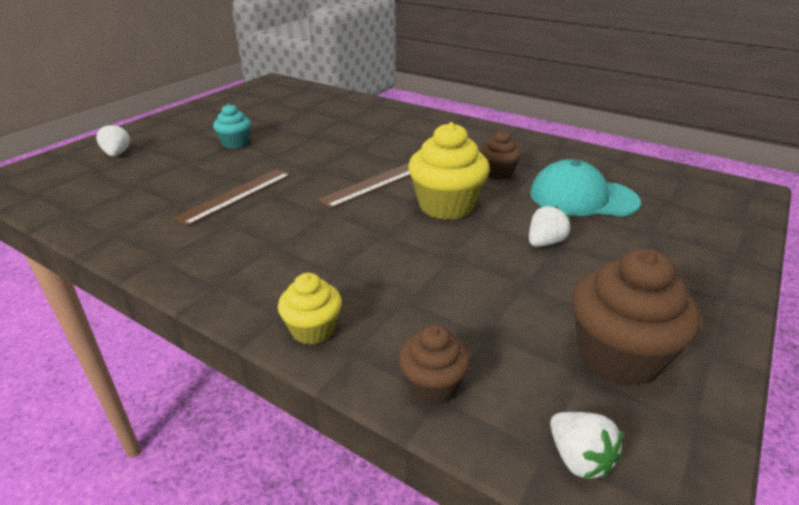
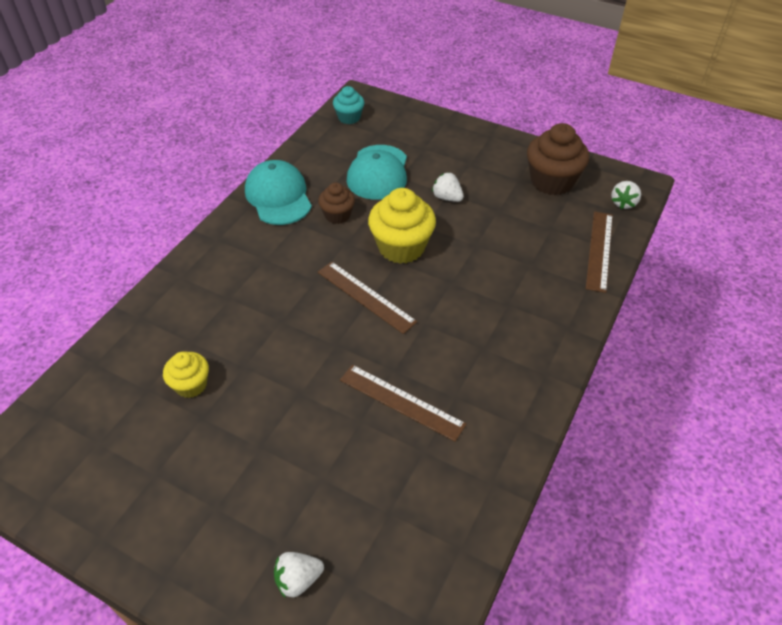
camera: 95 degrees left, 15 degrees up
turquoise cupcake [213,104,251,149] -> turquoise cupcake moved to [333,86,365,124]
yellow cupcake [278,273,342,345] -> yellow cupcake moved to [163,352,209,398]
brown cupcake [399,325,470,405] -> brown ruler [586,212,613,293]
white strawberry [550,412,622,479] -> white strawberry turned 150 degrees clockwise [611,181,641,209]
none -> turquoise cap [245,160,312,225]

